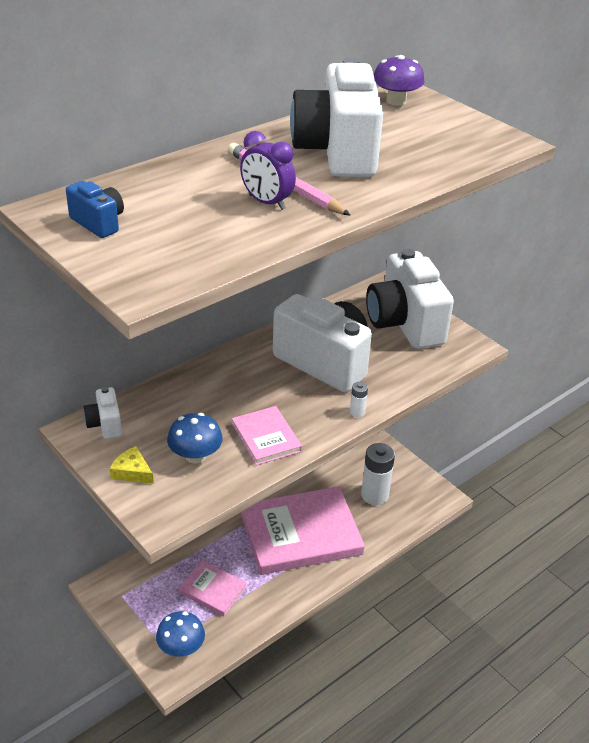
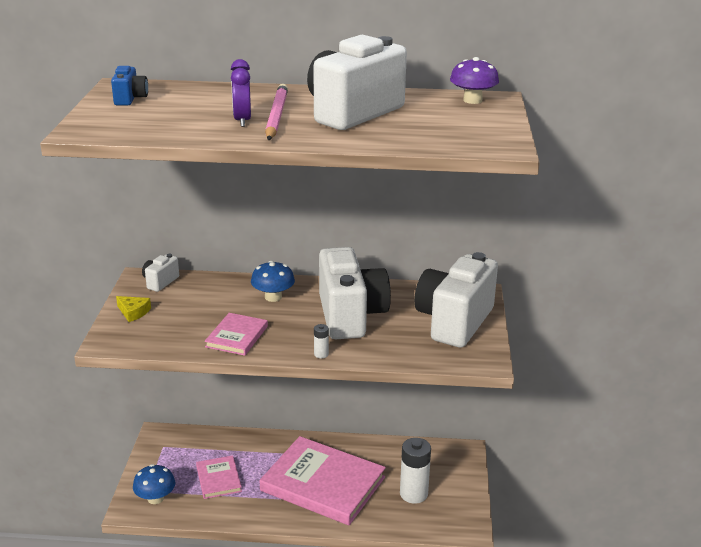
camera: 45 degrees right, 10 degrees down
yellow cheese [110,446,154,484] -> yellow cheese turned 135 degrees clockwise [116,296,151,322]
blue mushroom [167,413,223,464] -> blue mushroom moved to [251,261,295,302]

